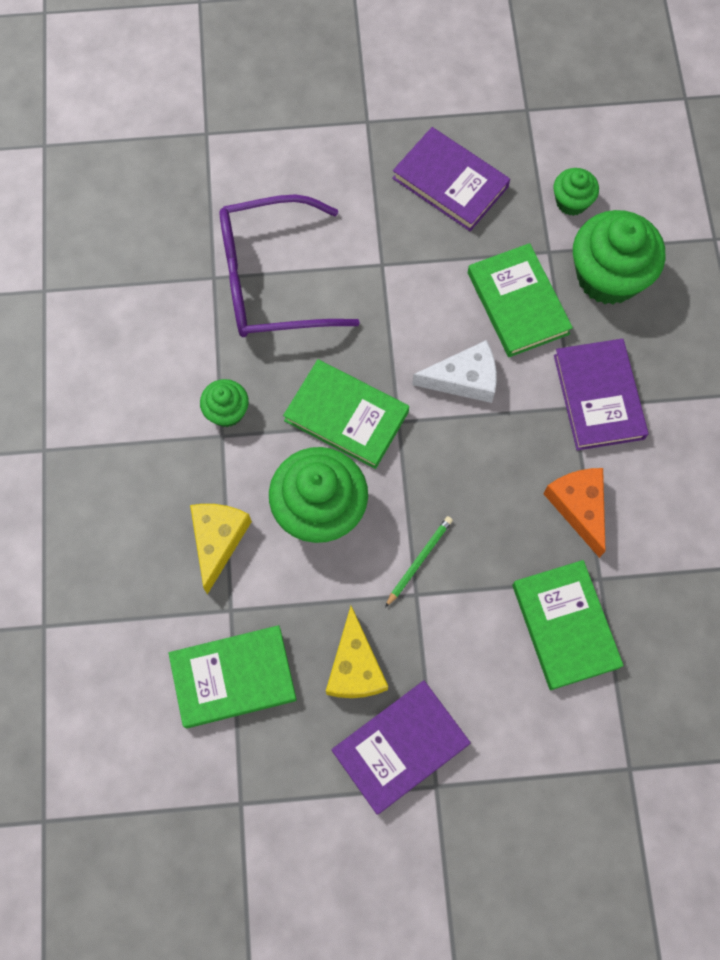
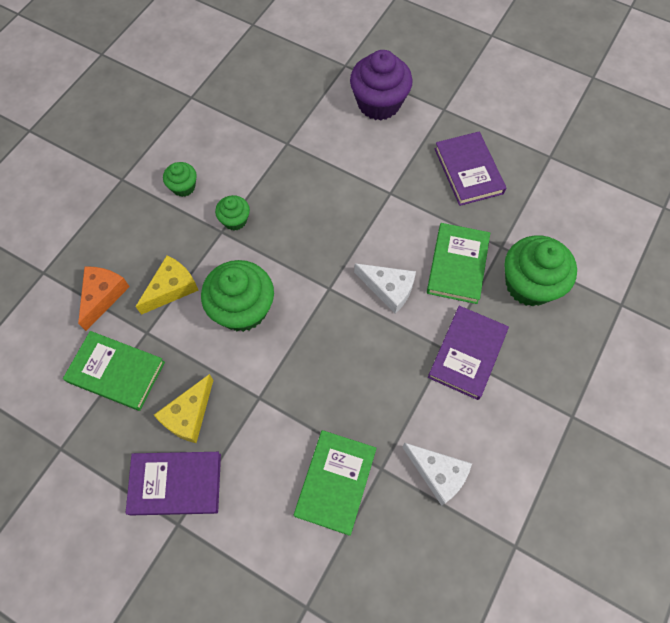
camera: 35 degrees right, 5 degrees down
purple glasses [219,195,360,337] -> none
green book [283,359,409,469] -> none
green pencil [385,516,453,608] -> none
orange cheese [543,468,606,558] -> orange cheese moved to [78,267,130,331]
green cupcake [553,168,599,216] -> green cupcake moved to [163,162,197,197]
none -> purple cupcake [350,50,413,120]
none -> white cheese [403,443,472,506]

